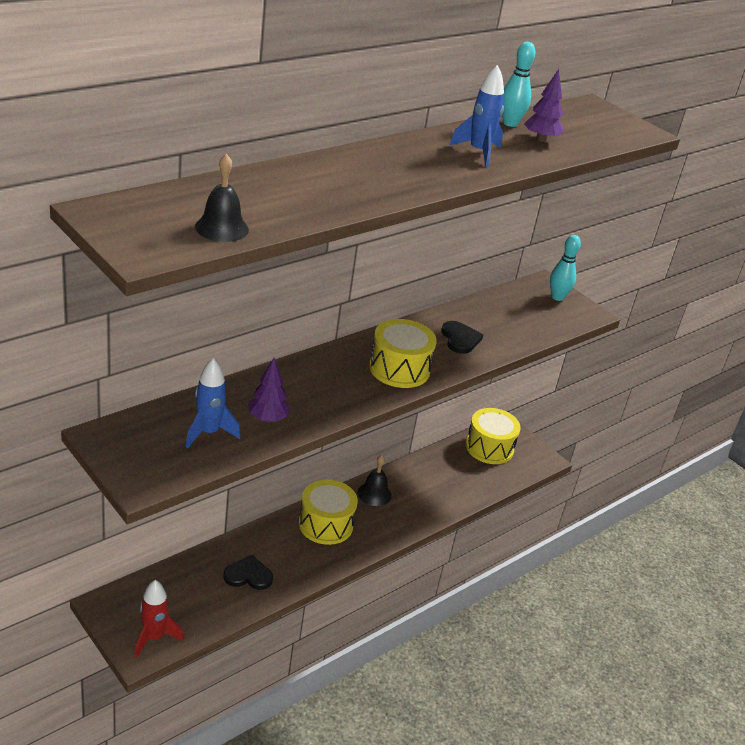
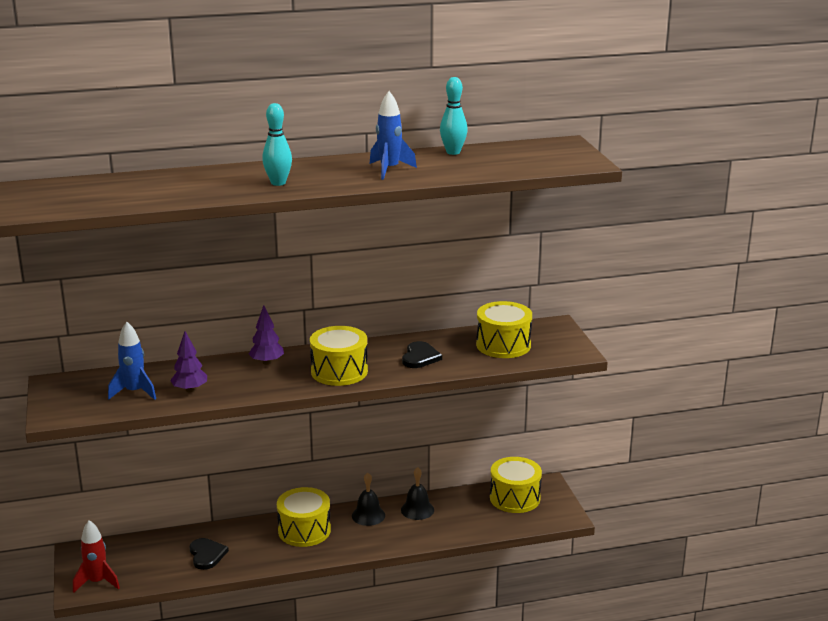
camera: 30 degrees right, 10 degrees down
black bell [195,154,249,242] -> black bell moved to [401,467,434,520]
black heart [223,555,273,590] -> black heart turned 45 degrees clockwise [190,538,229,570]
purple tree [524,69,564,142] -> purple tree moved to [249,305,284,365]
turquoise bowling pin [550,235,581,301] -> turquoise bowling pin moved to [262,103,292,186]
none -> yellow drum [476,301,532,358]

